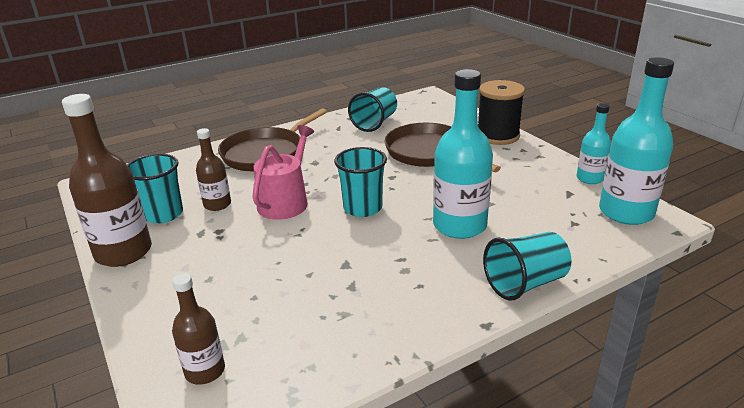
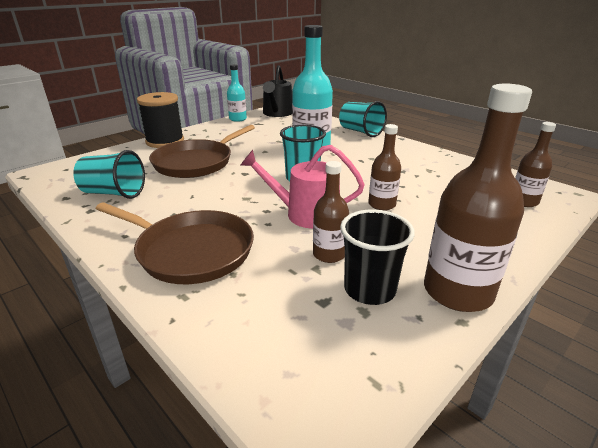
camera: 105 degrees left, 0 degrees up
turquoise cup [127,154,183,223] -> black cup [340,209,415,305]
turquoise bottle [599,57,674,225] -> black watering can [263,65,293,117]
none -> brown bottle [368,124,401,211]

